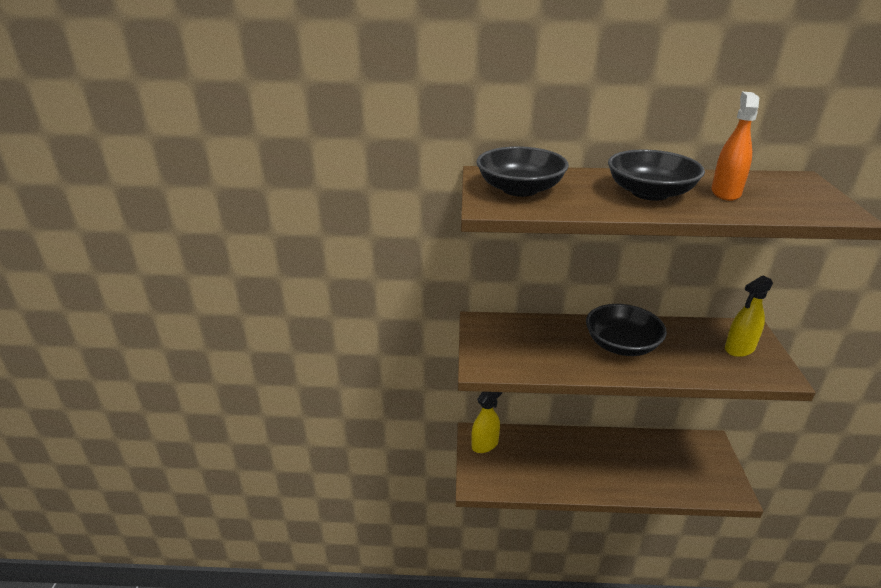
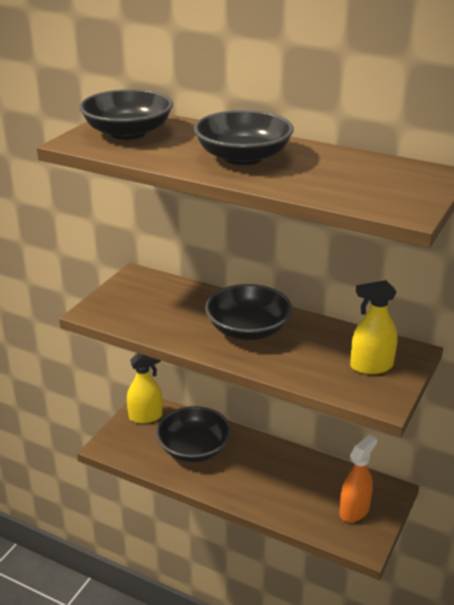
camera: 25 degrees right, 0 degrees up
orange spray bottle [711,92,759,201] -> orange spray bottle moved to [340,435,377,522]
none -> black bowl [156,406,231,462]

